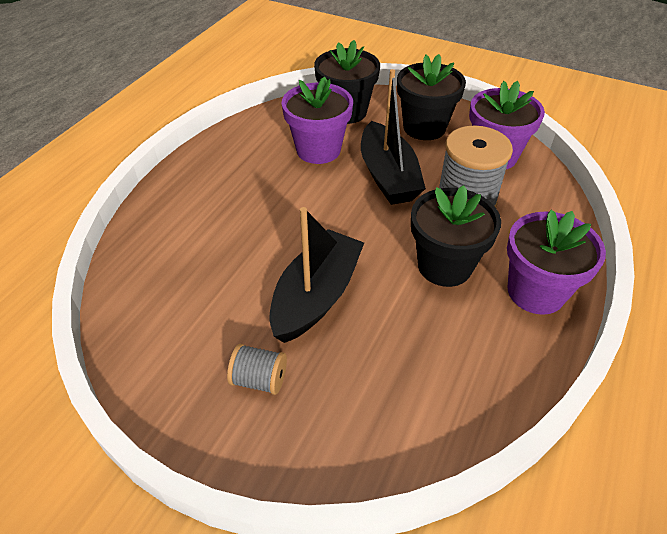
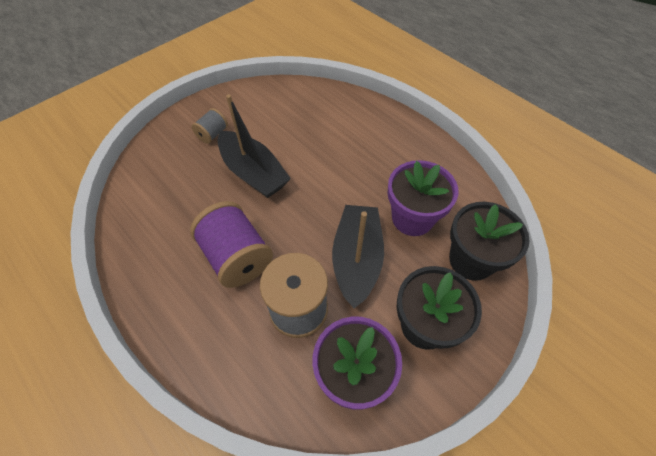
camera: 110 degrees right, 10 degrees up
black boat [361,69,426,205] -> black boat turned 90 degrees clockwise [332,205,384,308]
black flower pot [411,185,501,287] -> purple spool [190,201,273,288]
purple flower pot [507,210,606,315] -> none

